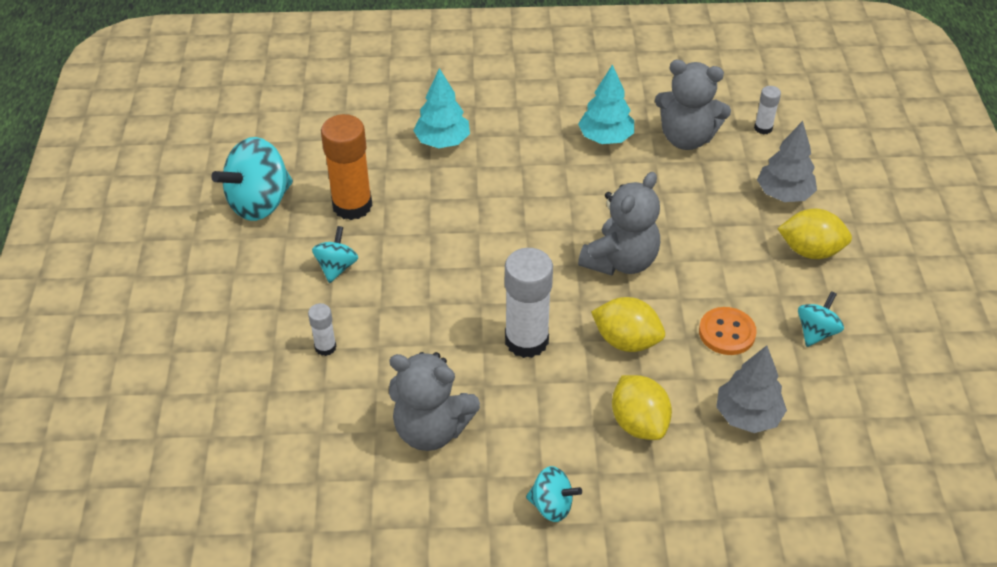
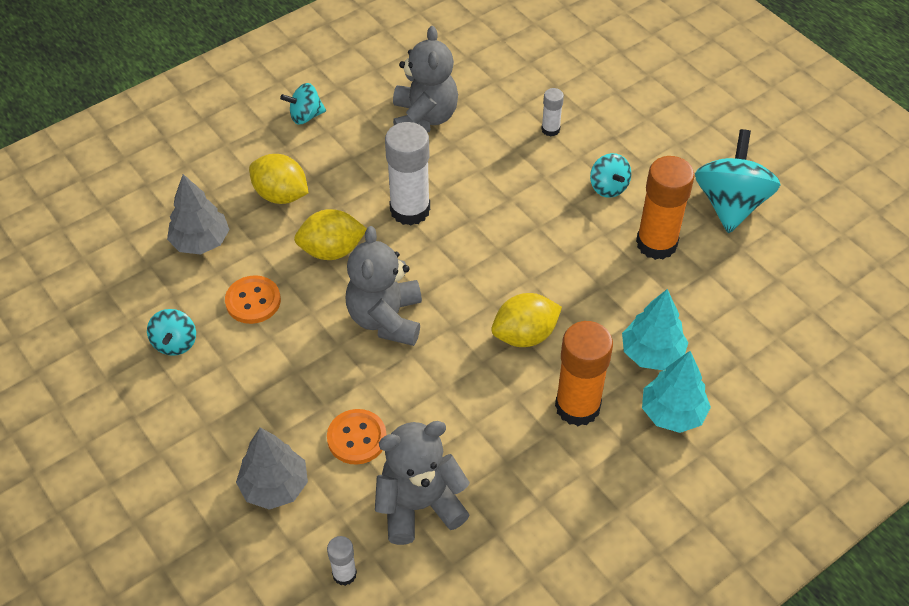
camera: 145 degrees right, 5 degrees up
grey teddy bear [389,352,480,451] -> grey teddy bear turned 105 degrees clockwise [393,26,458,133]
turquoise tree [578,64,634,144] -> turquoise tree moved to [642,351,711,433]
yellow lemon [777,208,852,259] -> yellow lemon moved to [491,293,562,347]
none -> orange button [327,409,386,465]
none -> orange glue stick [555,321,613,426]

